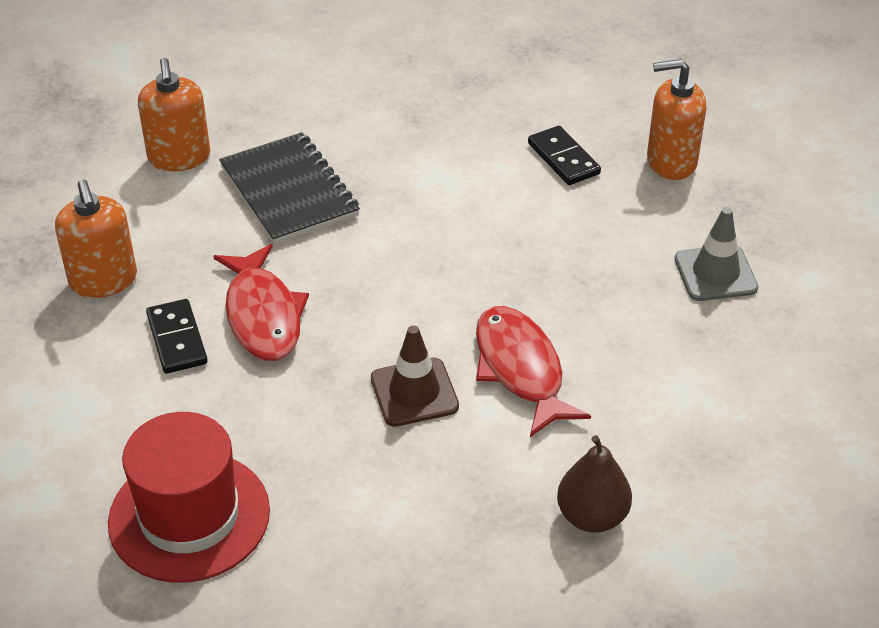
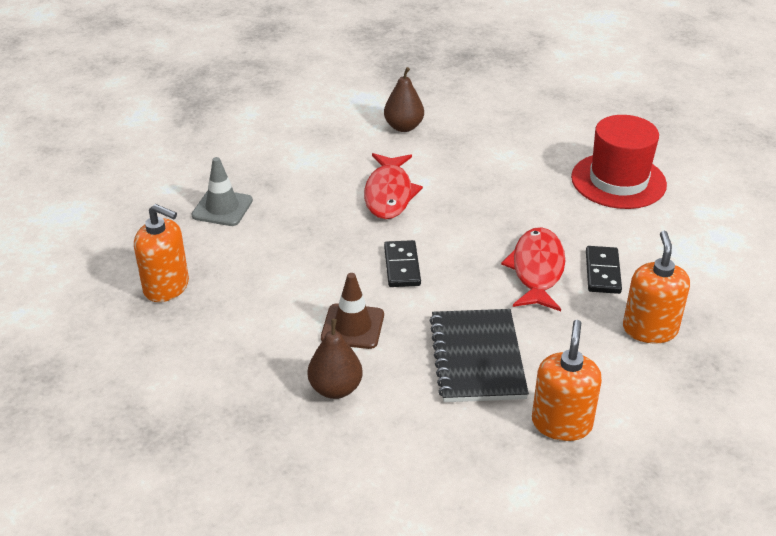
camera: 155 degrees left, 5 degrees down
brown traffic cone [371,326,459,427] -> brown traffic cone moved to [321,273,384,349]
black domino [528,126,601,185] -> black domino moved to [384,240,421,287]
none -> brown pear [308,319,363,399]

